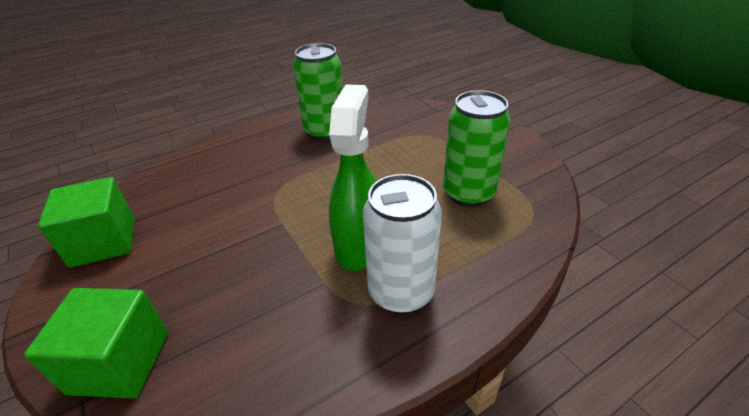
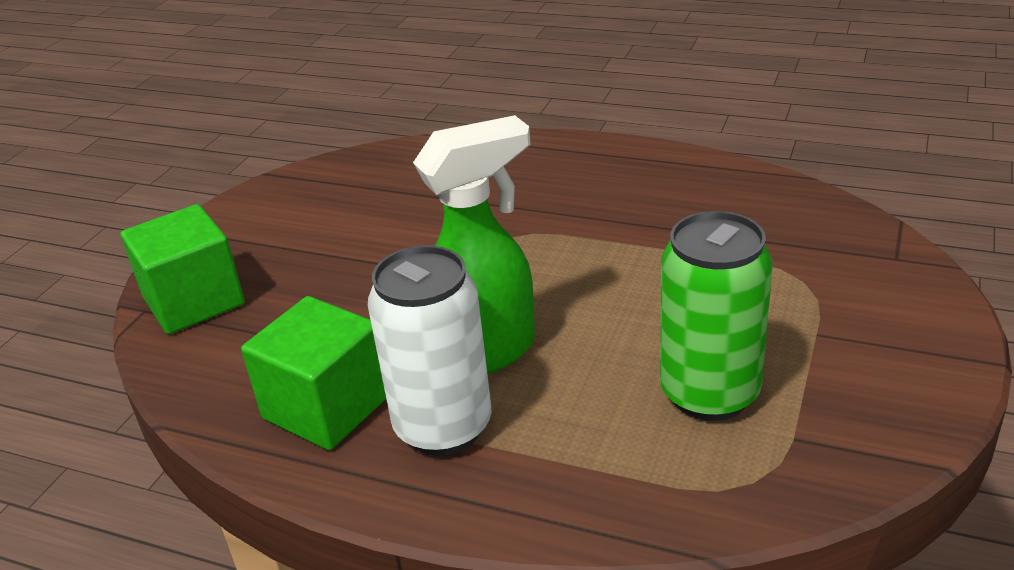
camera: 55 degrees right, 5 degrees down
green cube [38,177,135,268] -> green cube moved to [241,296,386,450]
green can [293,43,343,141] -> none

